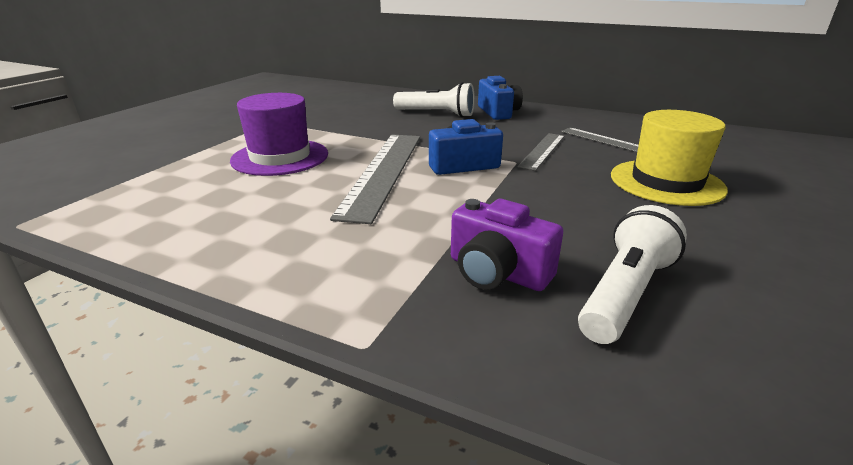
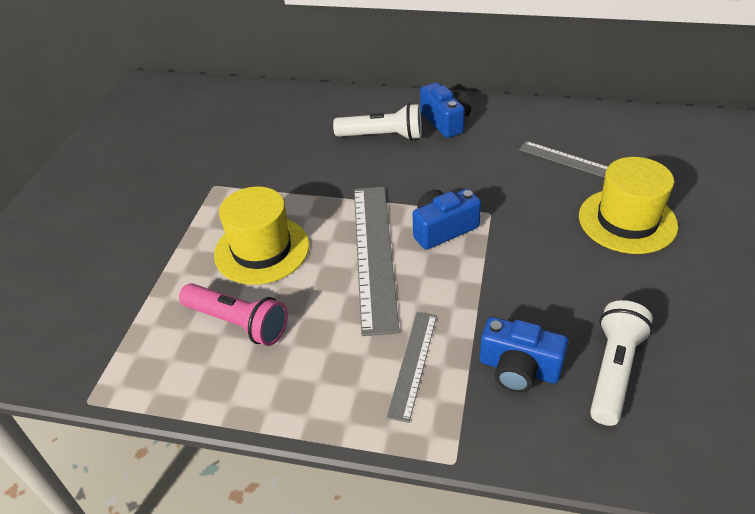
camera: 10 degrees left, 15 degrees up
purple hat [230,93,328,176] -> yellow hat [214,187,309,285]
purple camera [451,199,564,291] -> blue camera [480,317,568,393]
grey ruler [517,133,565,171] -> grey ruler moved to [387,312,437,423]
none -> pink flashlight [179,283,288,346]

